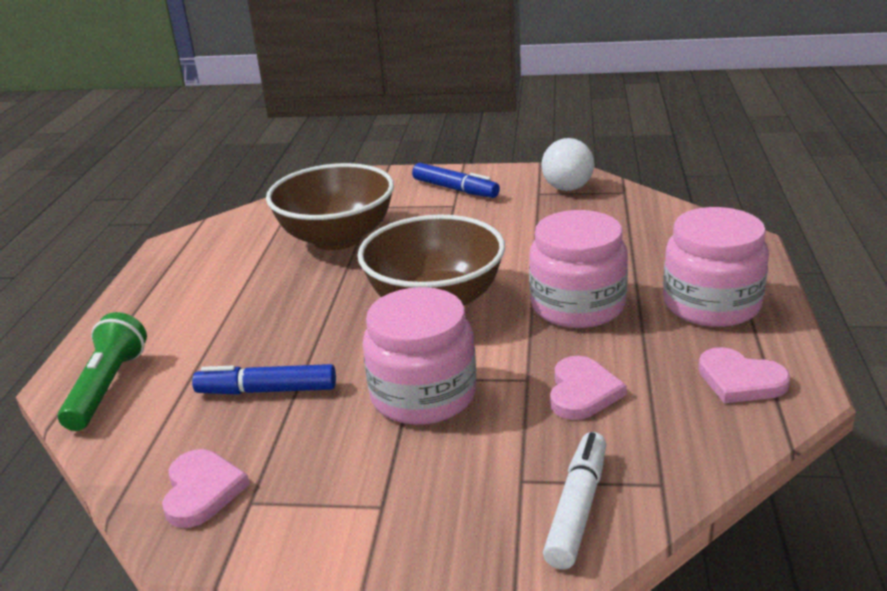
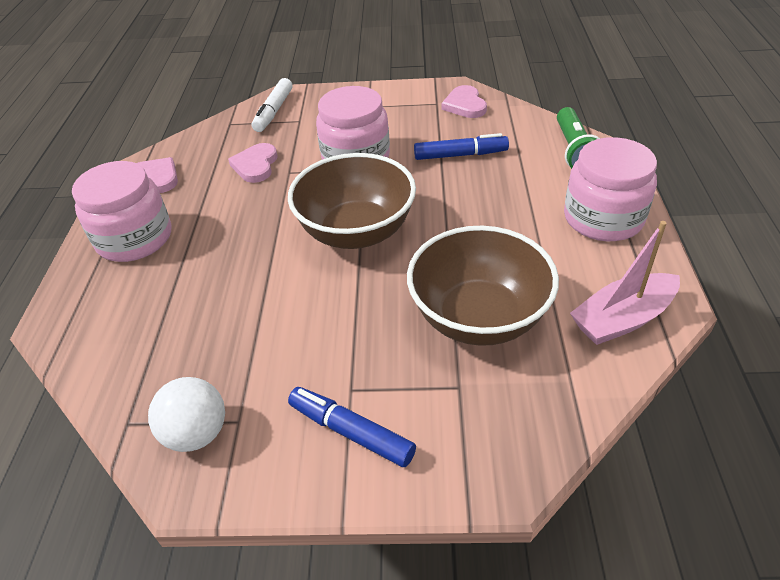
camera: 175 degrees right, 15 degrees up
pink jar [529,210,628,328] -> pink jar moved to [564,137,657,241]
none -> pink boat [570,221,680,345]

